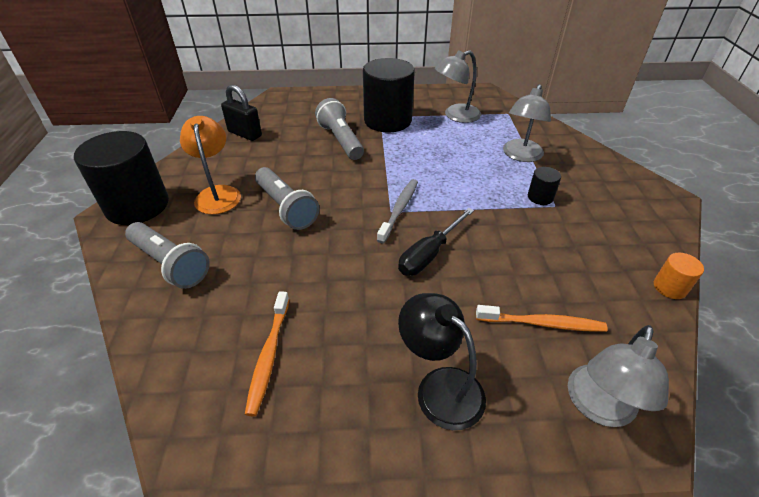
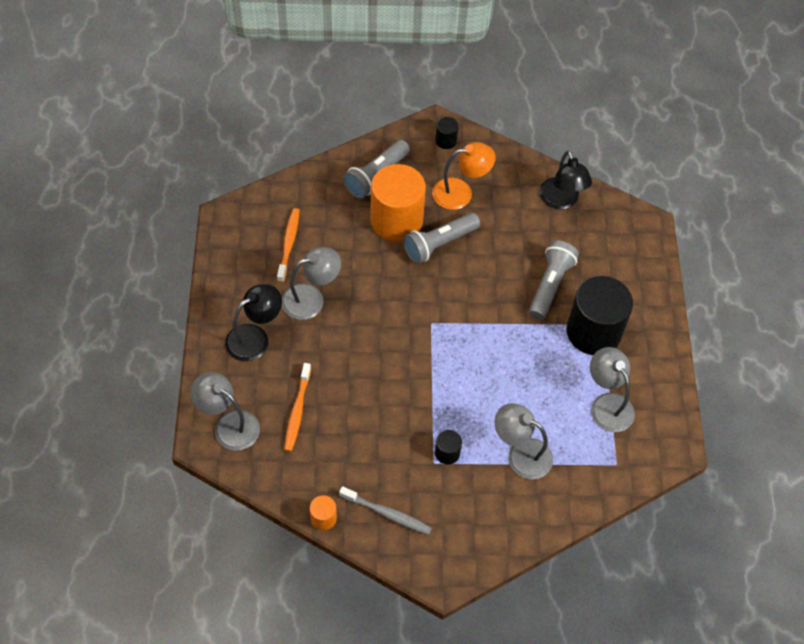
camera: 90 degrees right, 15 degrees up
black cylinder [74,131,169,225] -> black cylinder [435,117,459,149], size x0.43
black padlock [221,85,262,141] -> black lamp [539,150,592,209]
orange toothbrush [245,291,289,416] -> orange toothbrush turned 90 degrees clockwise [277,208,299,282]
grey flashlight [315,98,364,160] -> grey flashlight turned 45 degrees counterclockwise [529,240,579,320]
grey toothbrush [377,179,418,243] -> grey toothbrush moved to [339,486,432,535]
black screwdriver [398,208,474,276] -> none
none -> grey lamp [282,247,341,320]
none -> orange cylinder [370,164,426,242]

